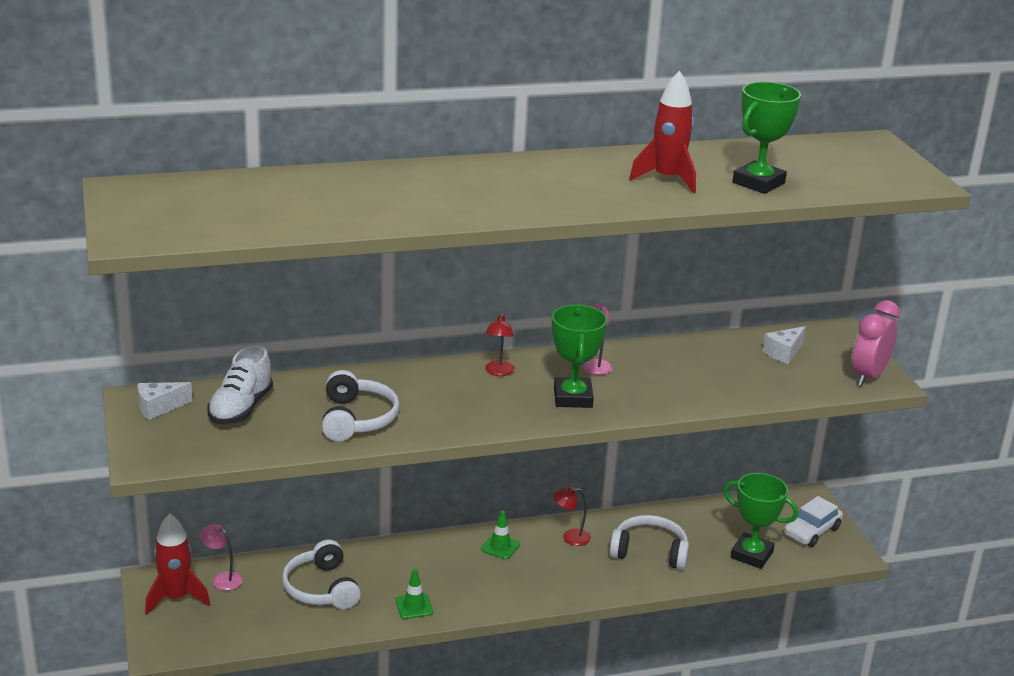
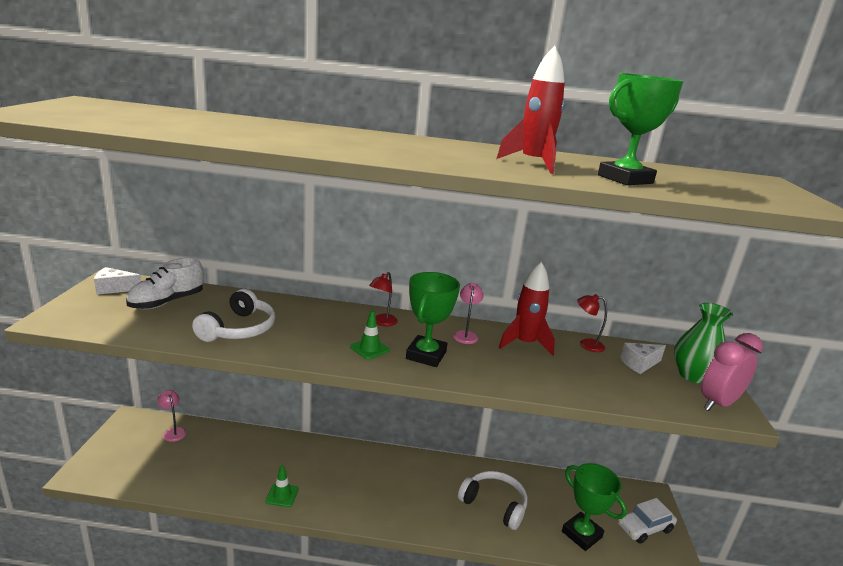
camera: 20 degrees right, 5 degrees down
red rocket [145,513,210,615] -> red rocket moved to [499,262,555,355]
white headphones [282,539,361,609] -> none
green traffic cone [481,510,520,559] -> green traffic cone moved to [350,310,390,360]
red lamp [553,487,591,546] -> red lamp moved to [577,294,607,352]
none -> green vase [674,303,733,383]

